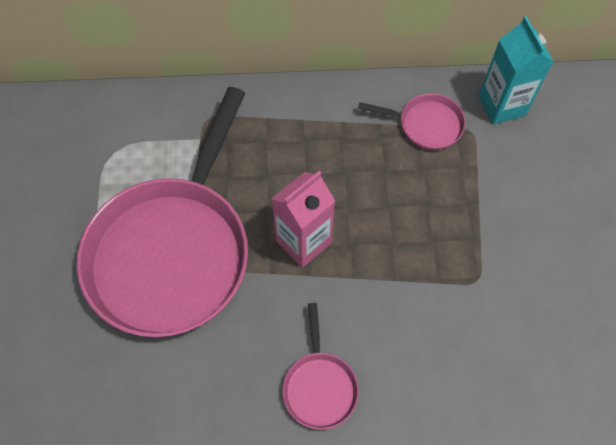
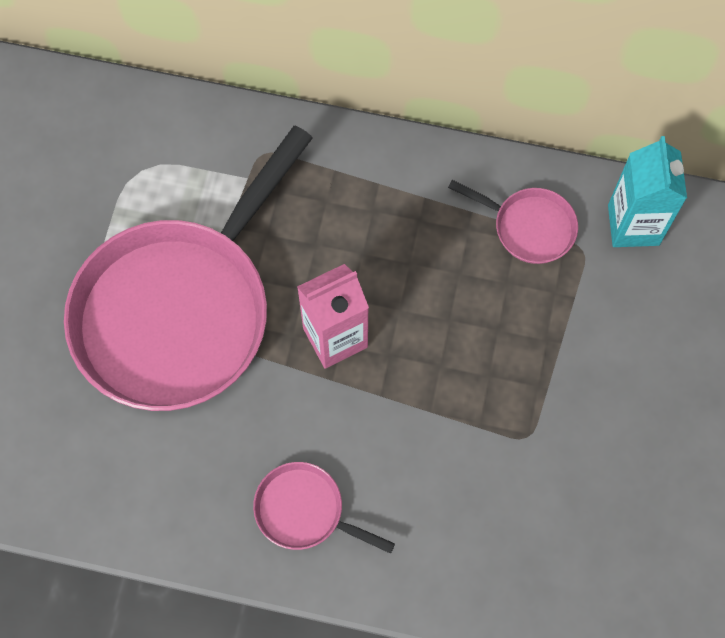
camera: 15 degrees right, 5 degrees up
pink pan [283,303,359,430] -> pink pan turned 105 degrees clockwise [253,462,395,554]

